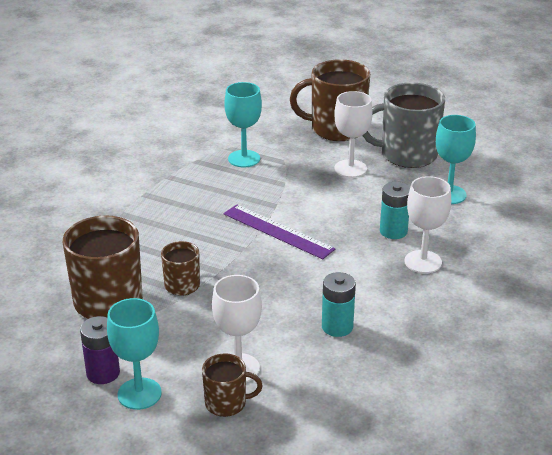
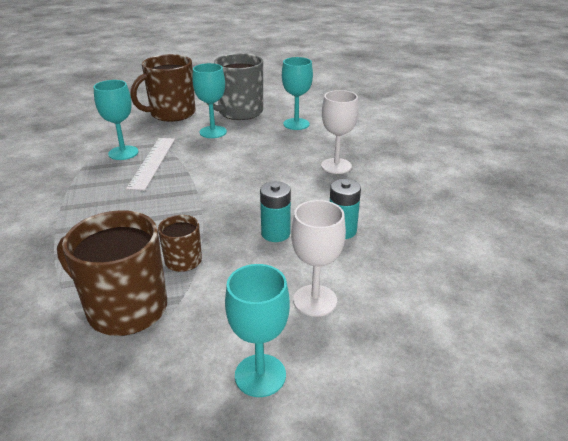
camera: 40 degrees left, 0 degrees up
purple battery [80,316,120,384] -> none
brown mug [202,353,263,417] -> none
purple ruler [224,204,336,259] -> none
white goblet [334,91,373,178] -> turquoise goblet [192,63,227,138]
turquoise battery [380,182,410,239] -> turquoise battery moved to [260,181,291,242]
none -> white ruler [126,138,175,191]

